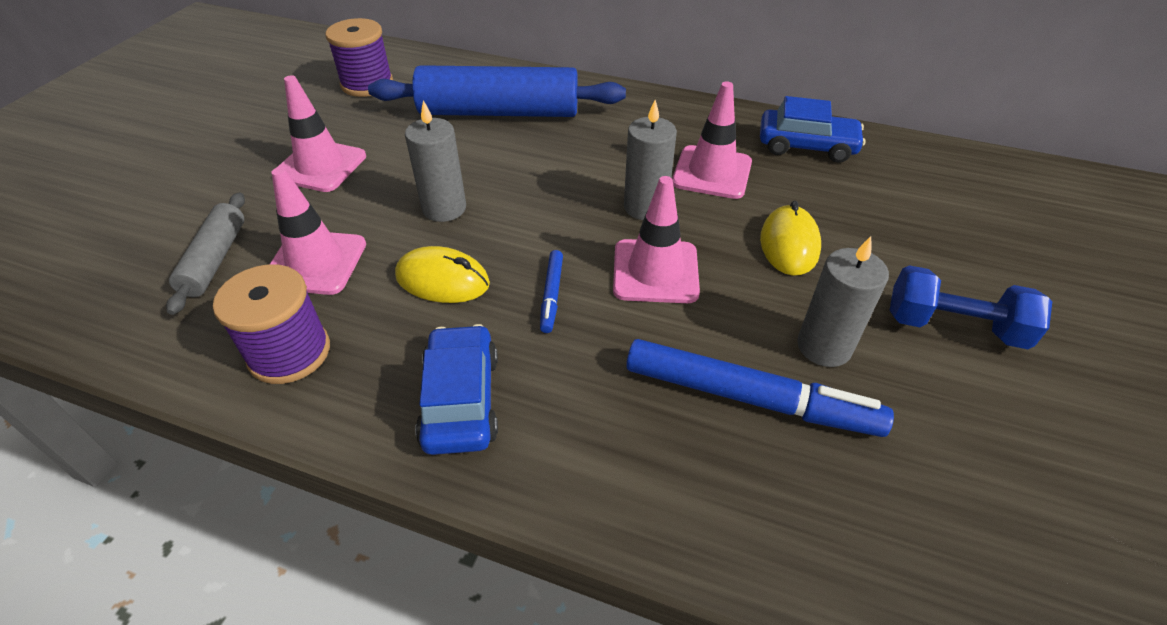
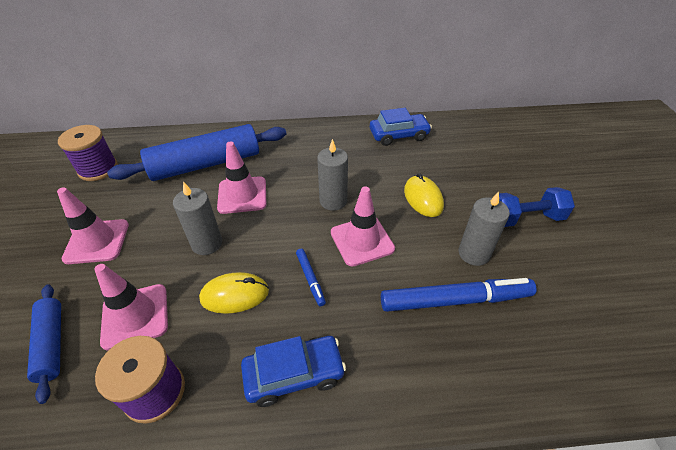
camera: 25 degrees left, 0 degrees up
grey rolling pin [166,192,245,315] -> blue rolling pin [27,284,61,404]
blue car [415,324,498,455] -> blue car turned 105 degrees clockwise [241,336,346,407]
pink traffic cone [672,82,752,199] -> pink traffic cone moved to [217,141,267,214]

